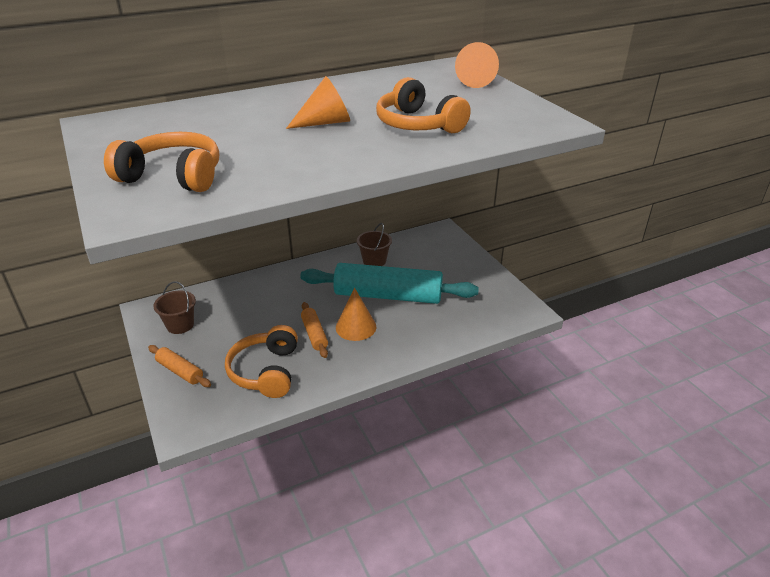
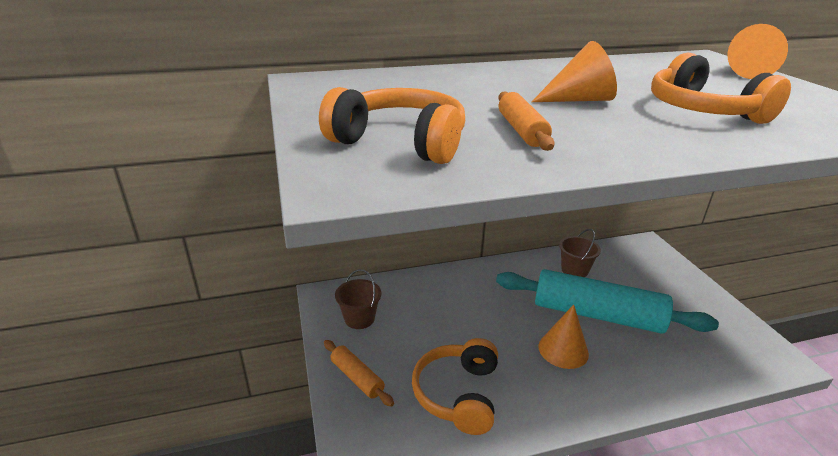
camera: 10 degrees right, 5 degrees down
orange rolling pin [301,302,328,358] -> orange rolling pin moved to [498,91,555,151]

